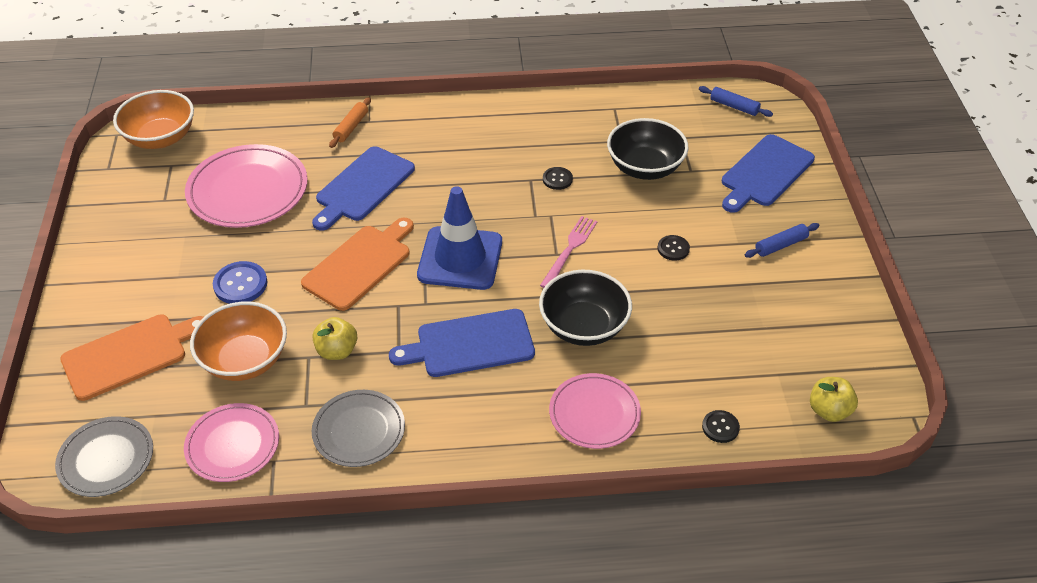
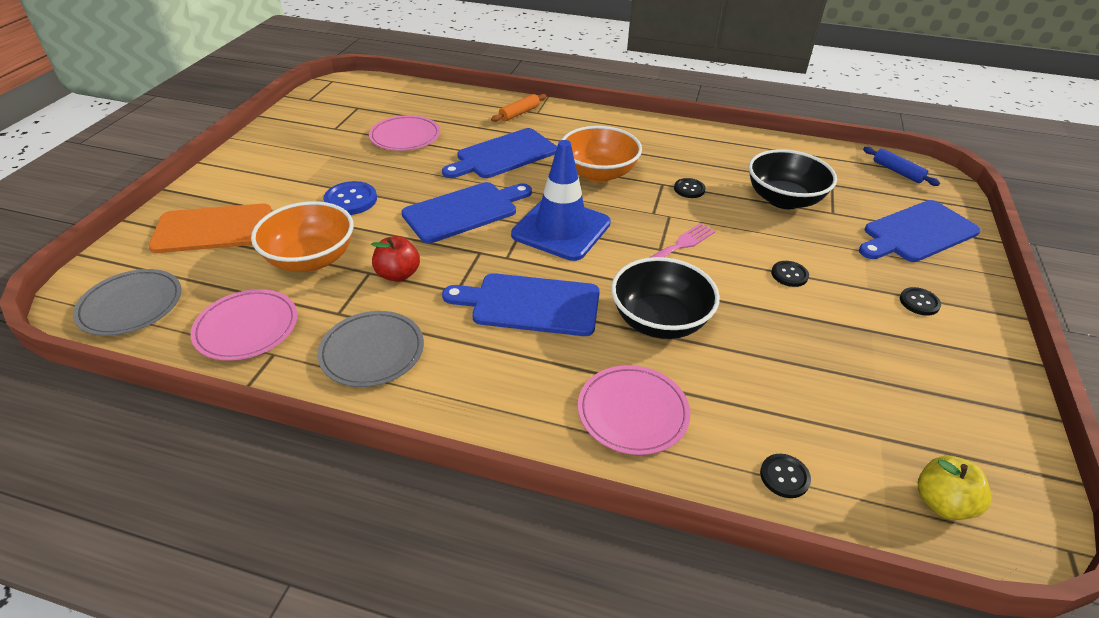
camera: 20 degrees right, 5 degrees down
orange bowl [113,90,194,149] -> orange bowl moved to [561,126,642,183]
pink plate [185,144,308,228] -> pink plate [369,115,440,151], size x0.63
orange cutting board [301,218,414,311] -> blue cutting board [402,182,532,243]
yellow apple [313,317,357,360] -> red apple [371,236,420,282]
blue rolling pin [745,223,819,258] -> black button [900,287,941,316]

